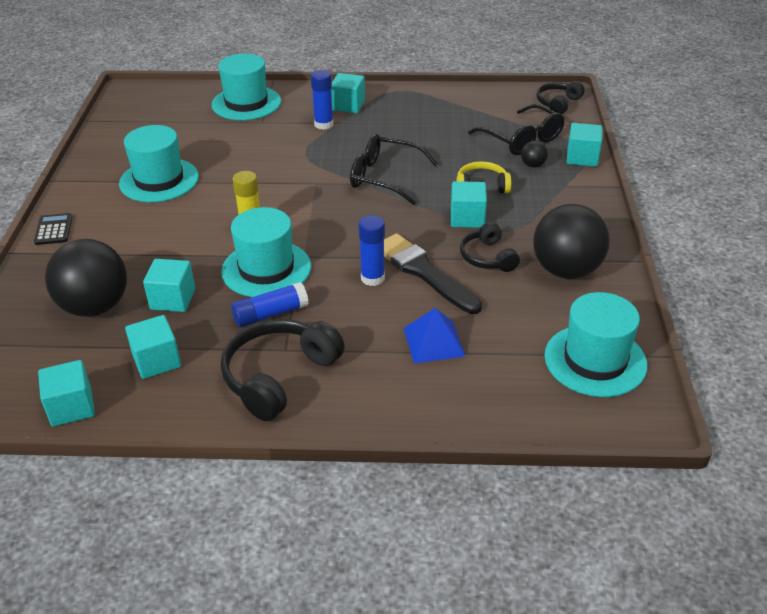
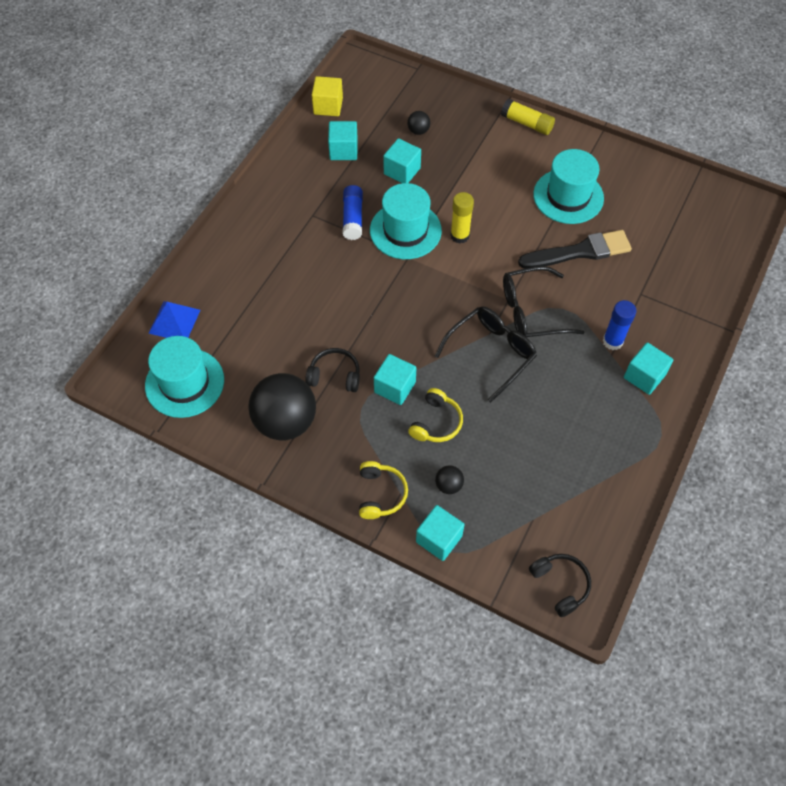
camera: 115 degrees right, 20 degrees up
black calculator [34,213,73,245] -> yellow glue stick [501,98,555,135]
turquoise cube [38,360,95,427] -> yellow cube [312,76,343,116]
black ball [45,239,127,317] -> black ball [407,111,430,135], size x0.42
turquoise hat [212,53,281,120] -> none
black headphones [221,319,345,421] -> none
blue glue stick [358,215,385,286] -> none
black brush [384,233,482,314] -> black brush moved to [518,230,632,269]
blue pyramid [404,308,465,363] -> blue pyramid moved to [148,301,200,338]
black glasses [468,104,565,155] -> black glasses moved to [503,266,584,337]
none -> yellow headphones [359,461,408,519]

